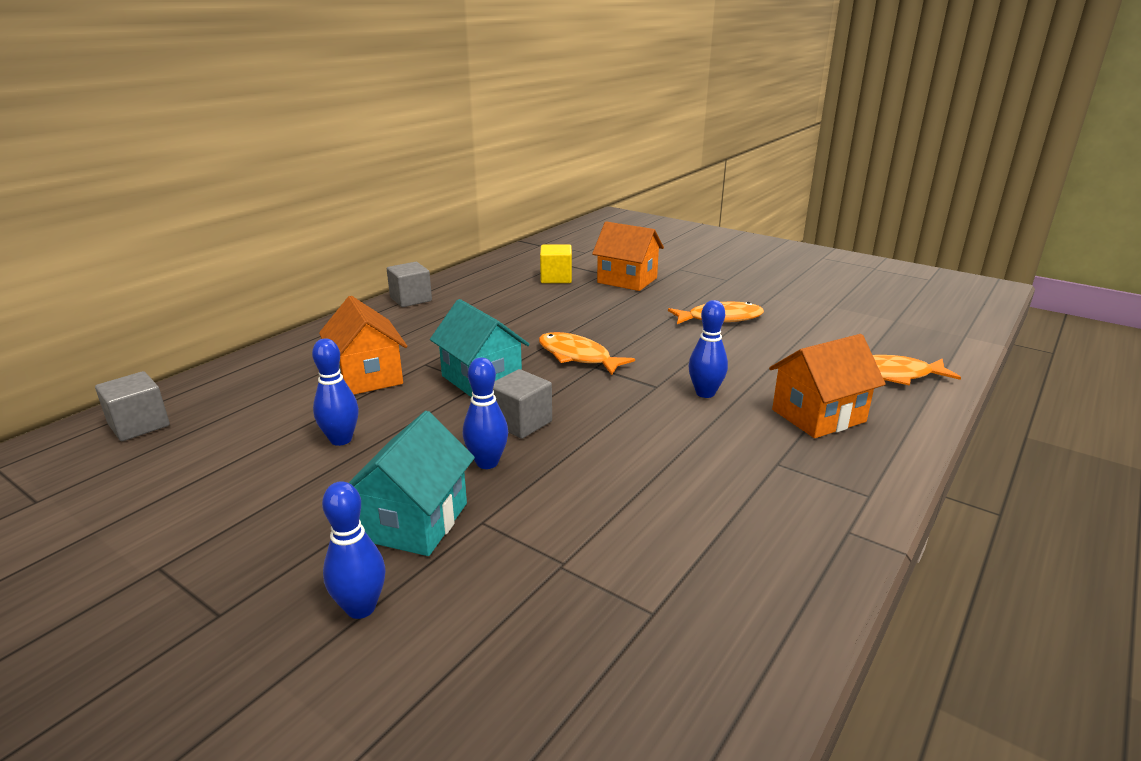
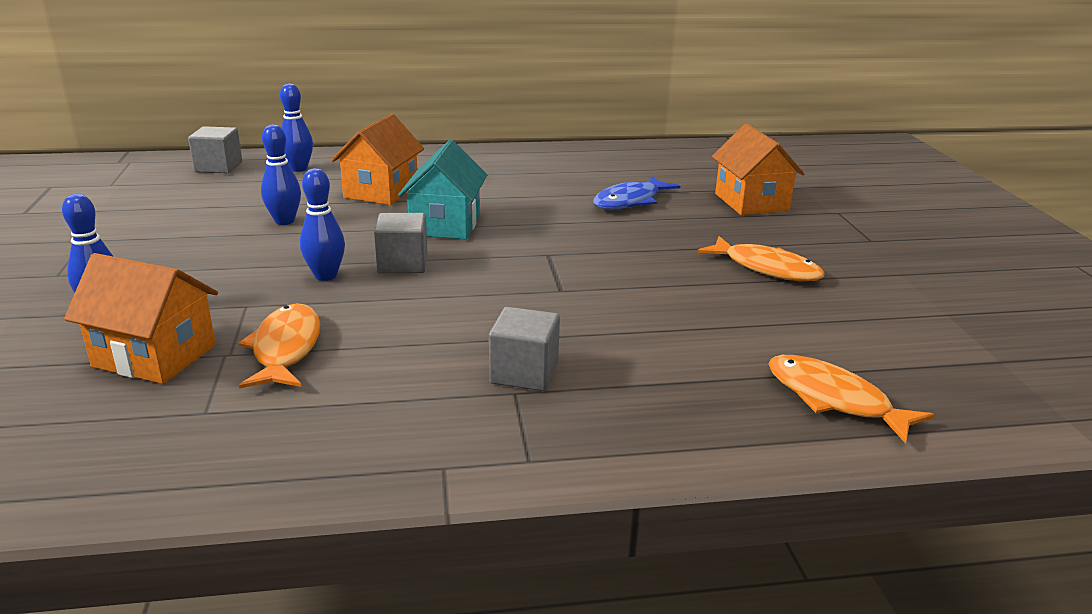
camera: 45 degrees right, 0 degrees up
turquoise house [349,411,475,556] -> none
grey cube [387,262,432,307] -> grey cube moved to [489,307,560,391]
orange fish [539,332,635,375] -> orange fish moved to [238,303,320,389]
yellow cube [540,245,572,283] -> none
blue bowling pin [688,300,728,398] -> blue bowling pin moved to [280,84,313,172]
orange house [769,334,886,438] -> orange house moved to [64,253,218,384]
none -> blue fish [593,176,680,209]

